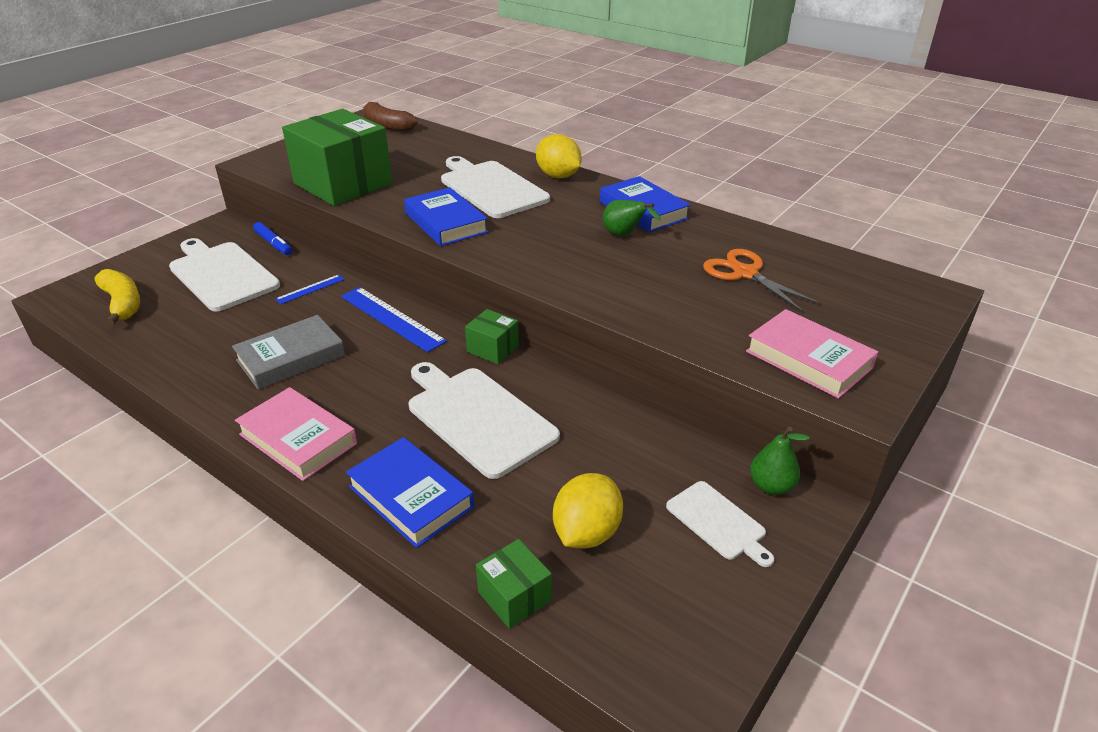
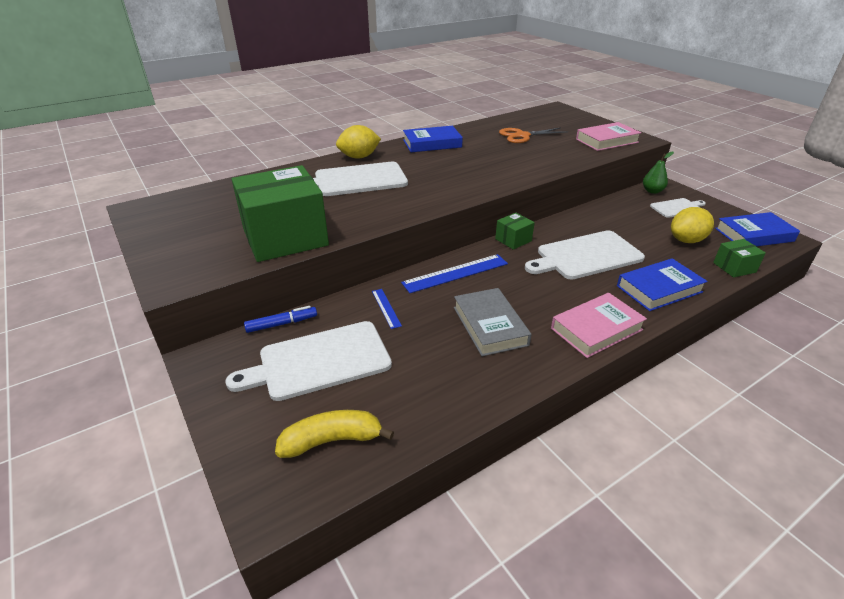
camera: 70 degrees left, 0 degrees up
brown banana [363,102,418,132] -> none
blue book [404,187,488,246] -> blue book moved to [715,212,800,246]
yellow lemon [553,473,623,548] -> yellow lemon turned 75 degrees counterclockwise [671,207,714,243]
green pear [603,200,661,236] -> none

